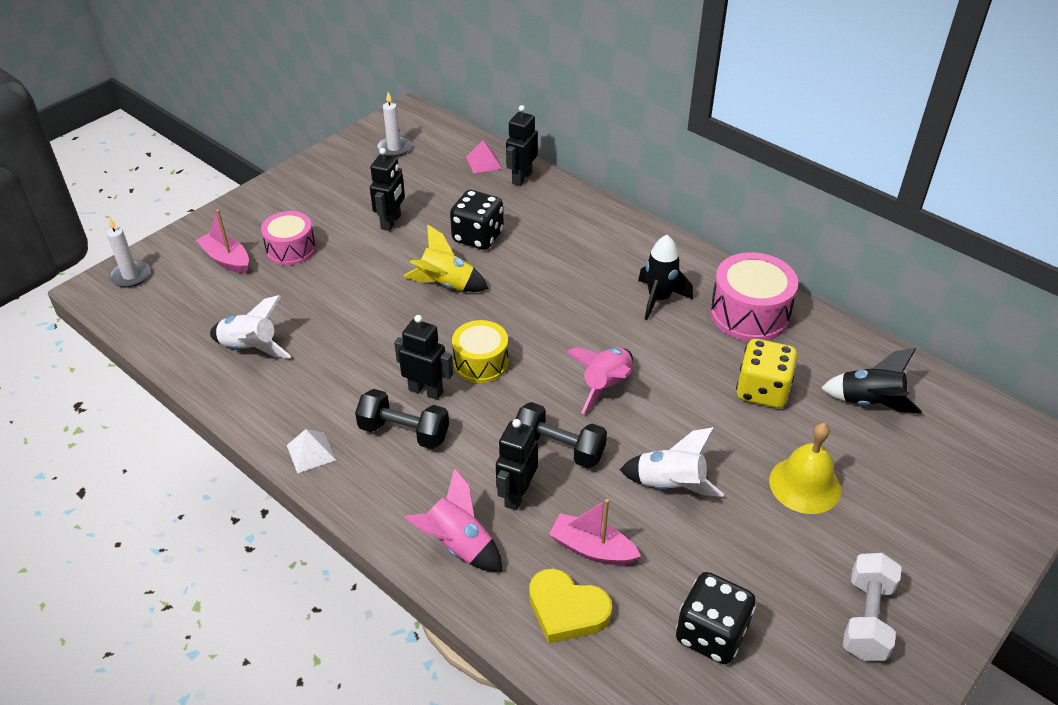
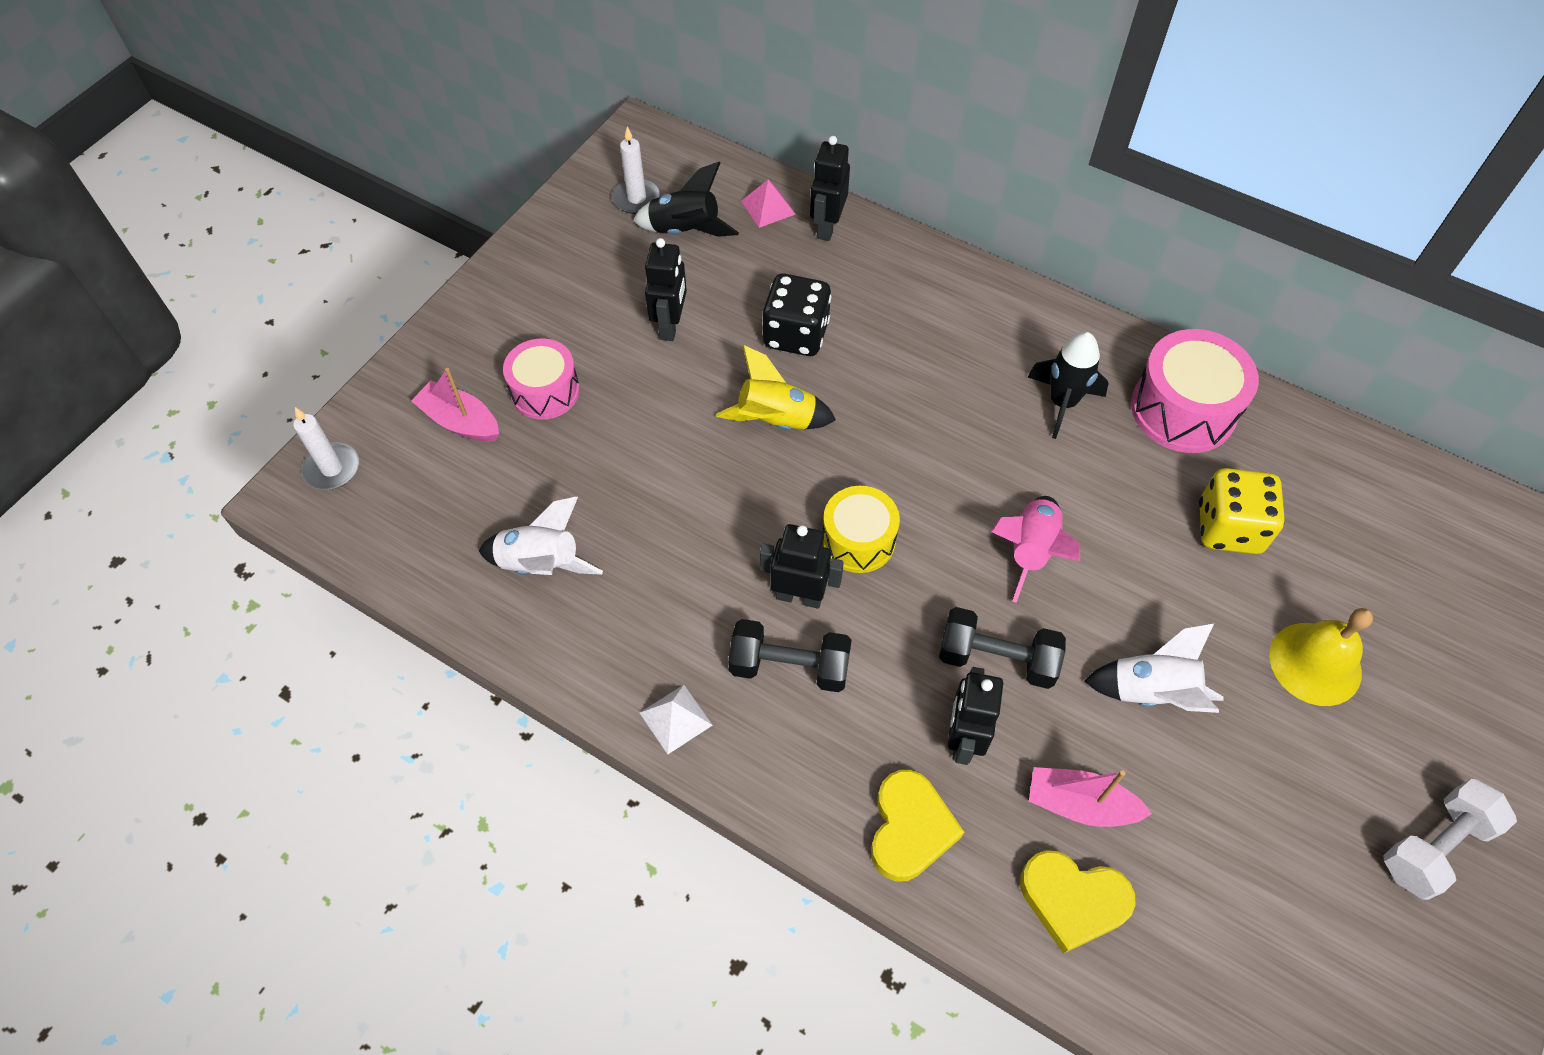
camera: 10 degrees left, 15 degrees up
pink rocket [405,468,503,572] -> yellow heart [871,770,964,882]
black dice [676,572,756,664] -> none
black rocket [821,348,922,413] -> black rocket moved to [633,162,739,237]
white dumbbell [843,553,902,661] -> white dumbbell turned 45 degrees clockwise [1383,779,1517,900]

